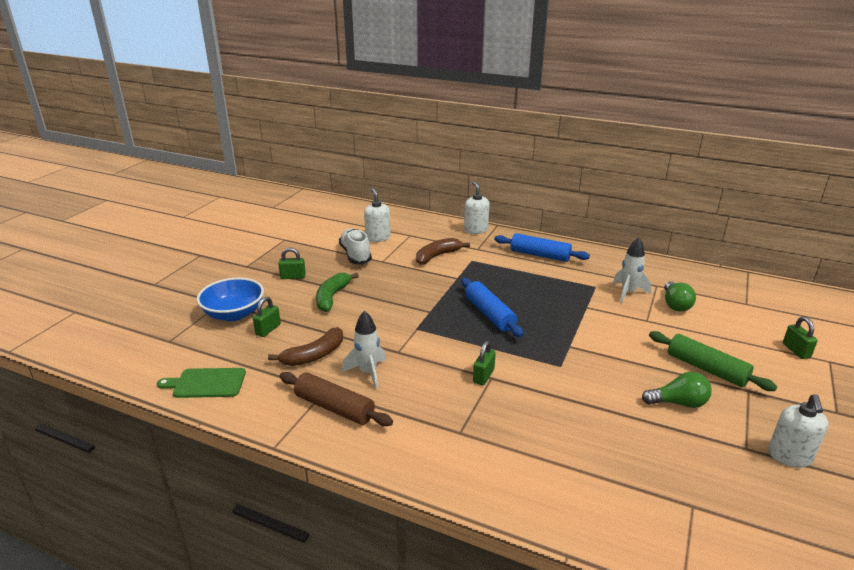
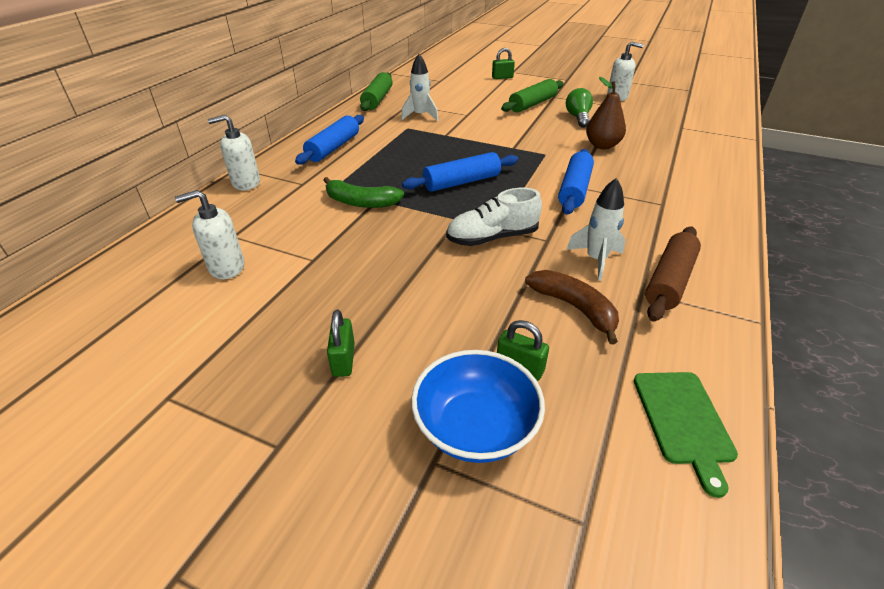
camera: 90 degrees left, 10 degrees up
green banana [316,273,359,312] -> green banana moved to [323,177,404,208]
white shoe [339,228,372,264] -> white shoe moved to [446,188,542,246]
brown banana [416,238,470,265] -> none
green padlock [473,341,496,385] -> blue rolling pin [558,149,594,215]
green light bulb [664,281,696,312] -> none
none -> green rolling pin [360,72,393,111]
none -> brown pear [586,77,626,149]

